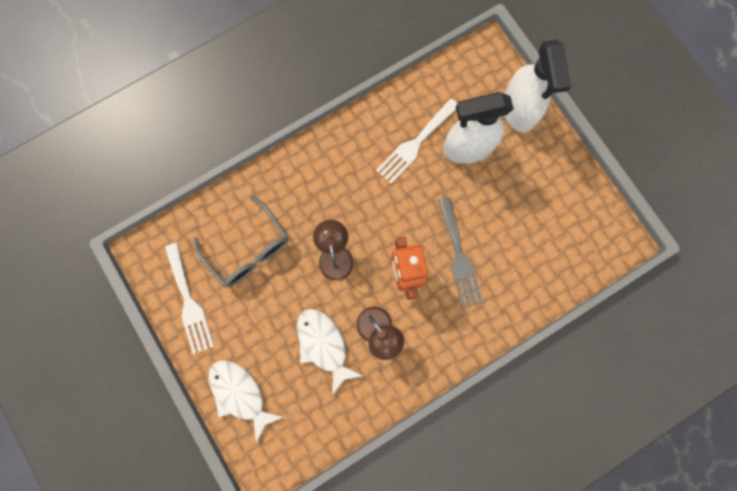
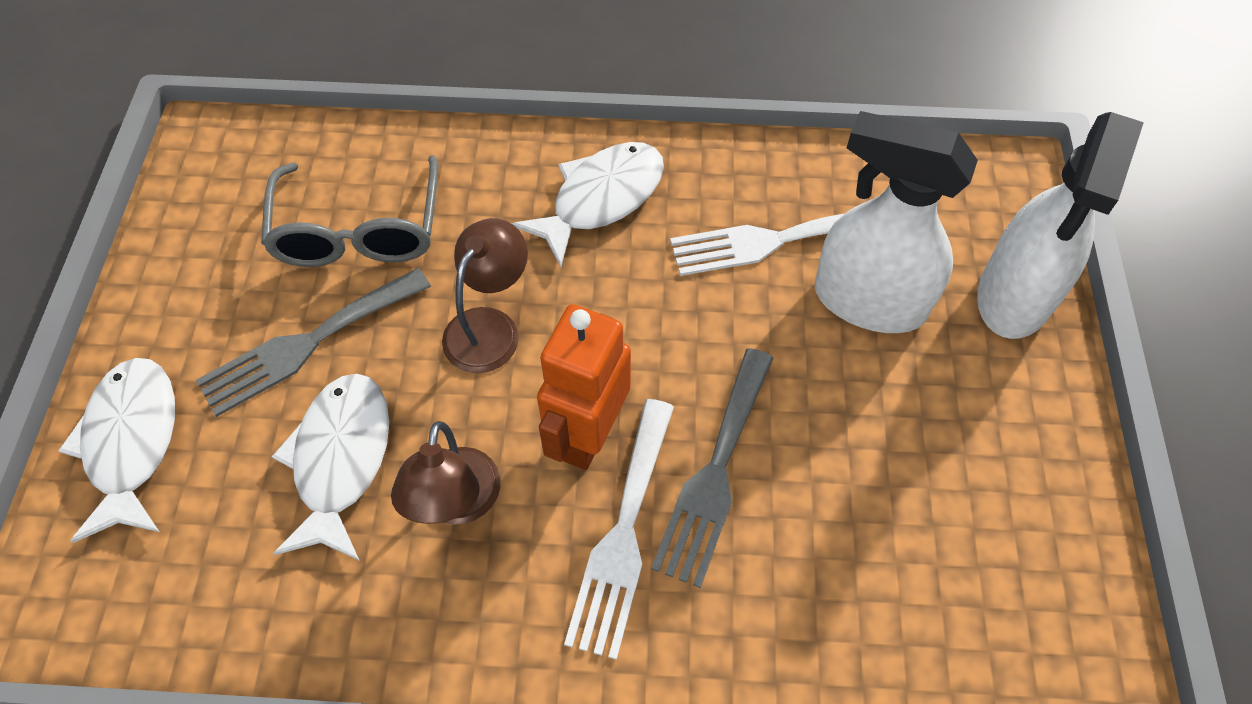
camera: 35 degrees right, 20 degrees down
white fork [165,243,214,354] -> white fork moved to [564,399,674,660]
none -> grey fork [196,268,431,417]
none -> white fish [512,142,664,267]

